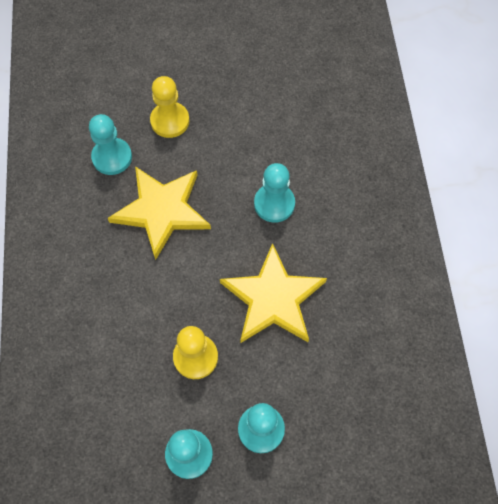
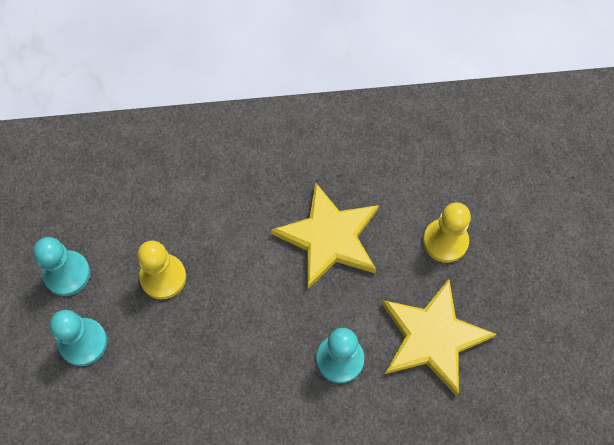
camera: 90 degrees right, 0 degrees up
turquoise pawn [89,114,132,175] -> none
yellow star [220,243,327,343] -> yellow star moved to [382,279,496,396]

